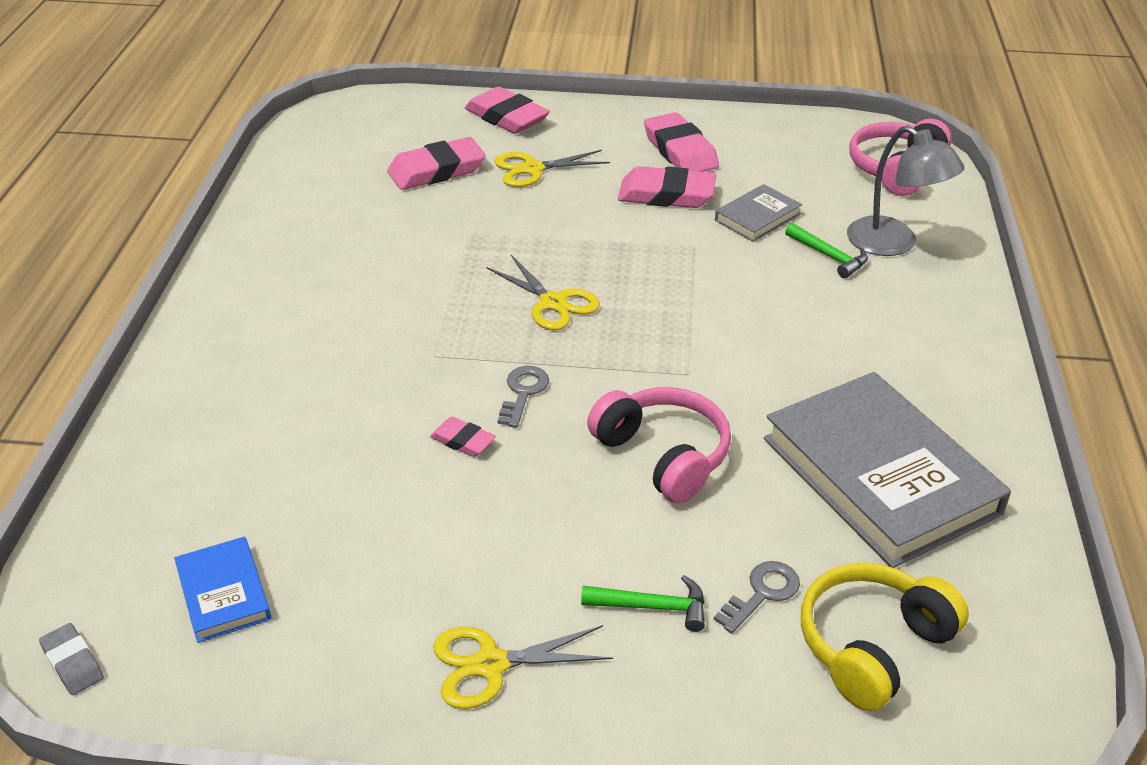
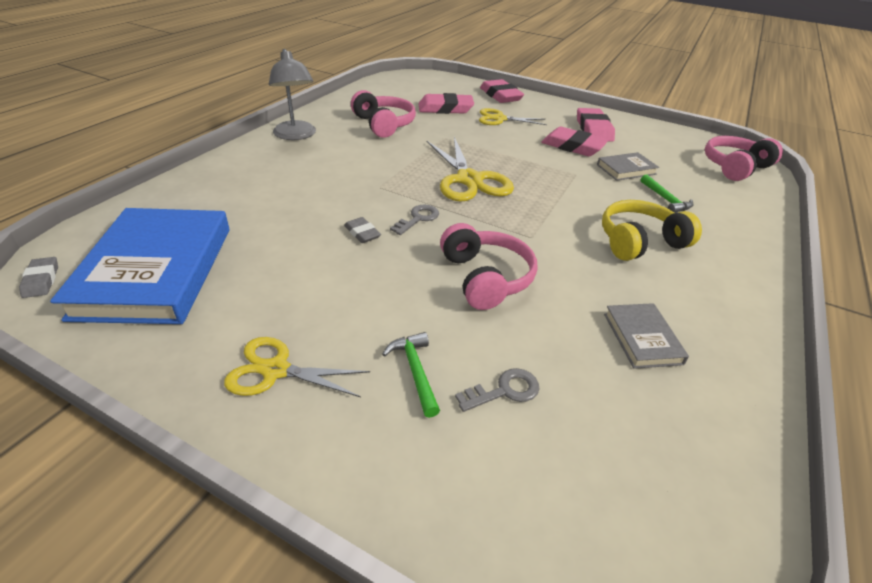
camera: 20 degrees right, 0 degrees up
blue book [174,537,271,643] -> blue book [50,208,230,324], size x2.16
pink eraser [430,417,496,457] -> grey eraser [344,217,381,243]
yellow scissors [487,255,600,330] -> yellow scissors [427,137,514,202], size x1.57
green hammer [581,575,705,632] -> green hammer turned 135 degrees counterclockwise [382,332,440,418]
grey book [764,372,1011,568] -> grey book [604,303,689,369], size x0.46
yellow headphones [801,562,969,711] -> yellow headphones moved to [602,200,702,261]
grey lamp [847,126,965,256] -> grey lamp moved to [269,49,316,140]
none -> pink headphones [351,90,416,138]

